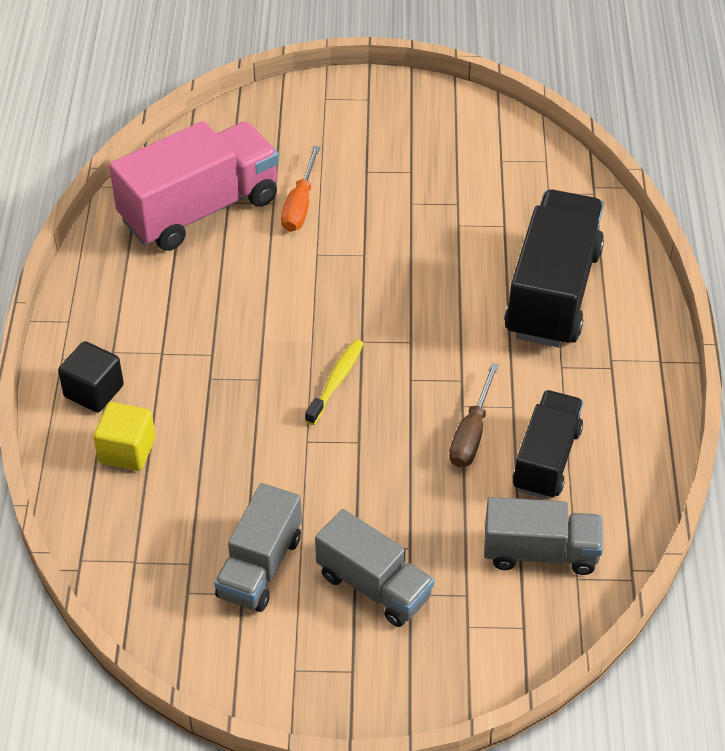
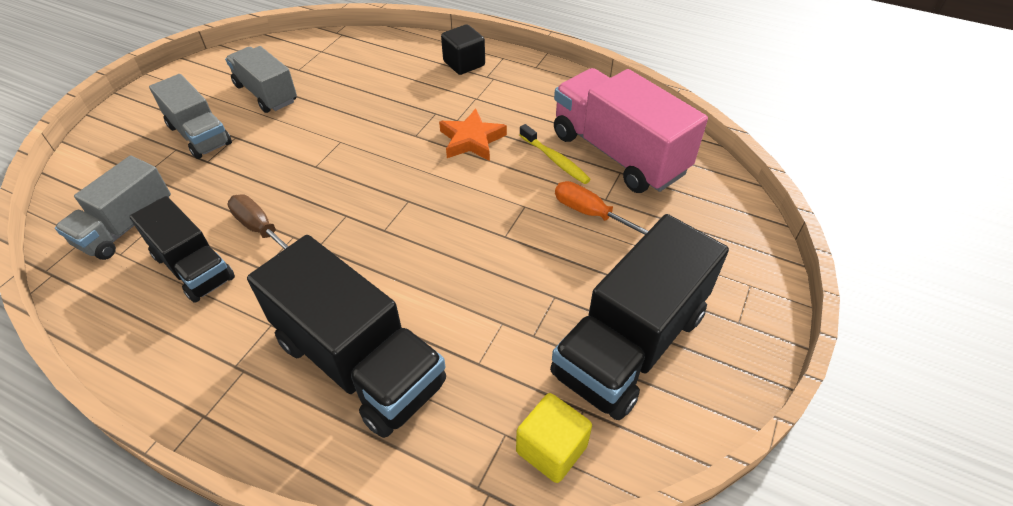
camera: 115 degrees right, 0 degrees up
yellow cube [93,402,155,471] -> yellow cube moved to [516,393,592,483]
pink truck [109,121,279,251] -> pink truck turned 150 degrees clockwise [554,68,708,193]
yellow toothbrush [305,339,364,425] -> yellow toothbrush moved to [519,124,591,184]
grey truck [315,509,434,627] -> grey truck turned 105 degrees counterclockwise [149,74,232,159]
none -> orange star [439,108,507,161]
none -> black truck [550,214,729,420]

